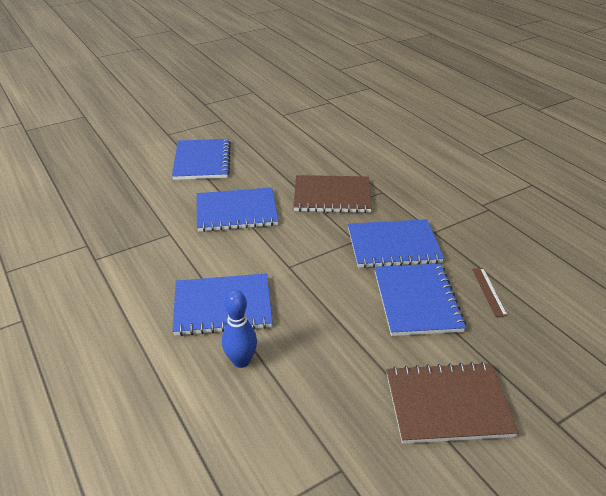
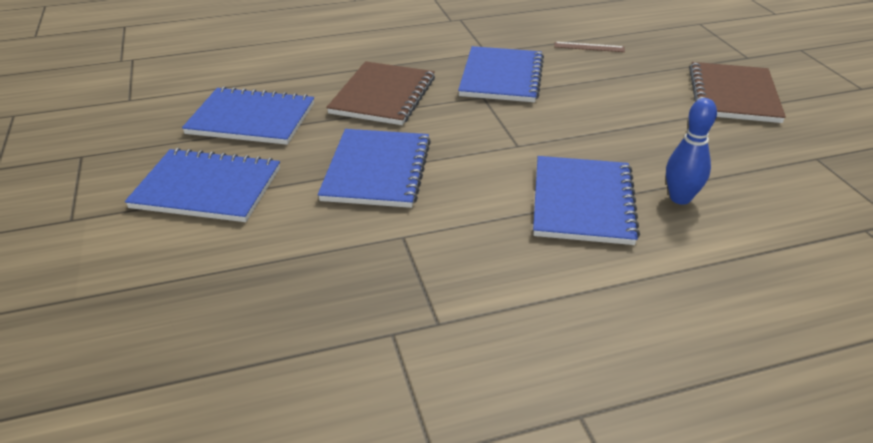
camera: 75 degrees left, 0 degrees up
blue notebook [374,263,466,336] -> blue notebook moved to [182,86,314,145]

